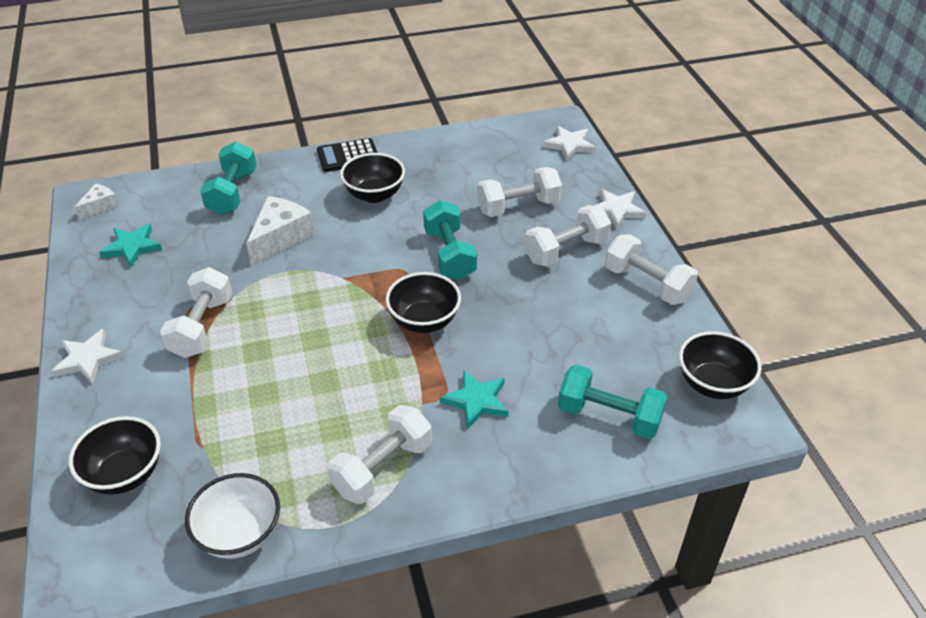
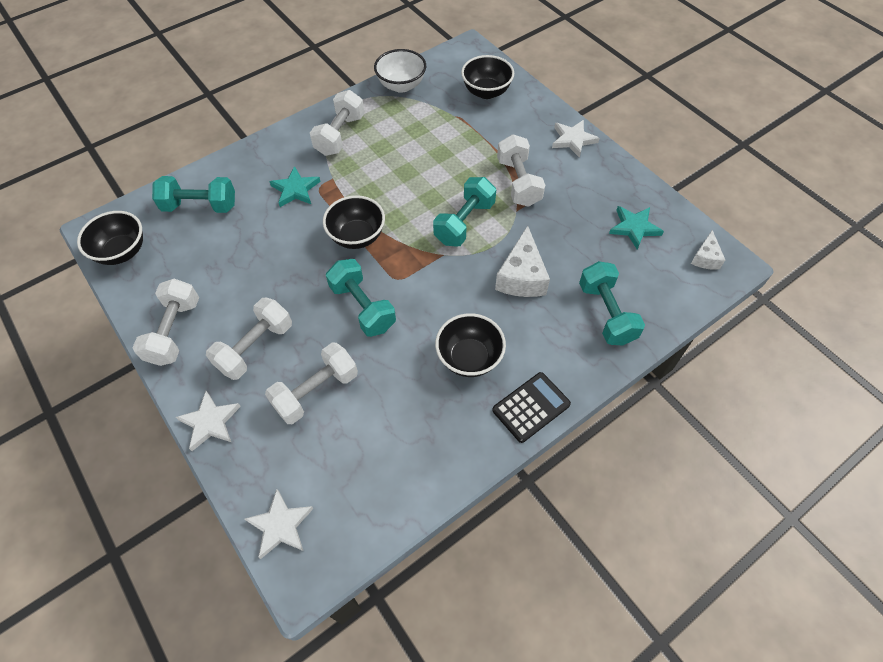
camera: 160 degrees right, 15 degrees up
white dumbbell [605,234,698,305] -> white dumbbell turned 75 degrees clockwise [133,279,199,366]
none -> turquoise dumbbell [433,177,496,247]

